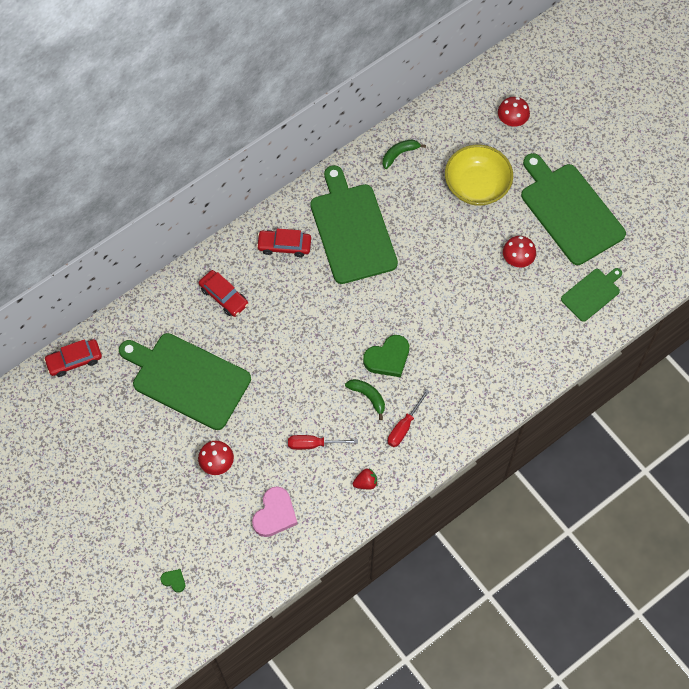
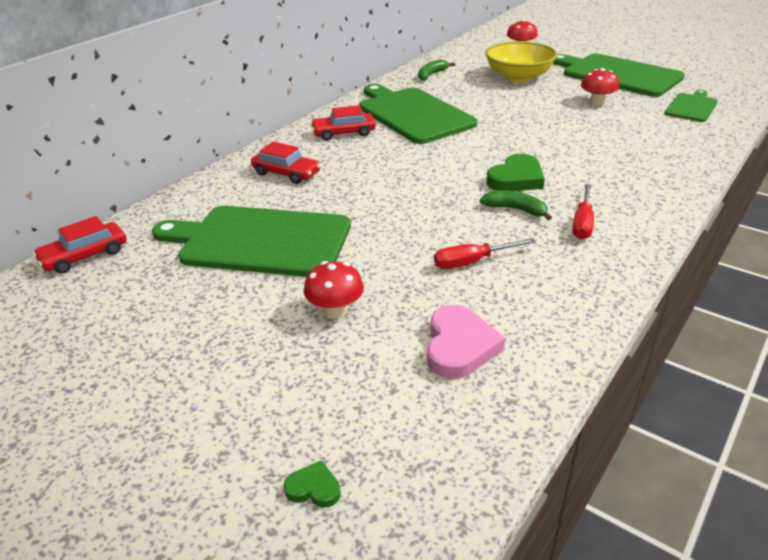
camera: 15 degrees left, 30 degrees down
red strawberry [353,468,377,489] -> none

